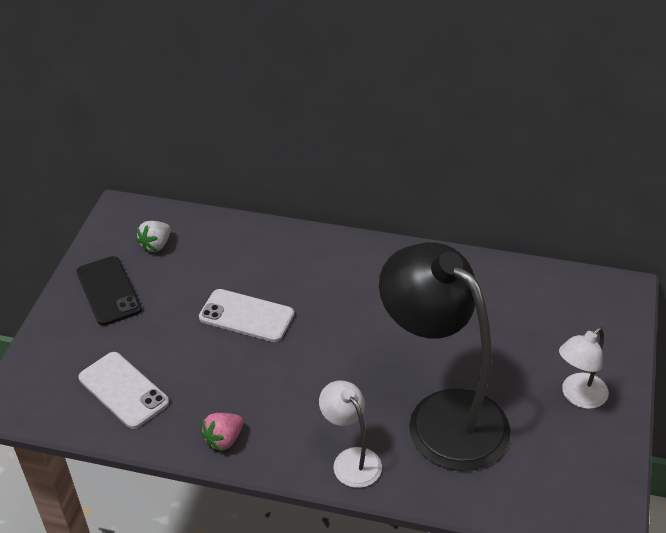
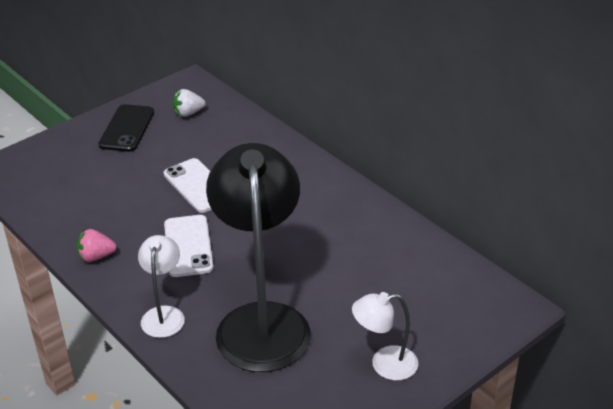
camera: 35 degrees right, 5 degrees down
white phone [78,352,169,429] -> white phone moved to [164,215,214,277]

